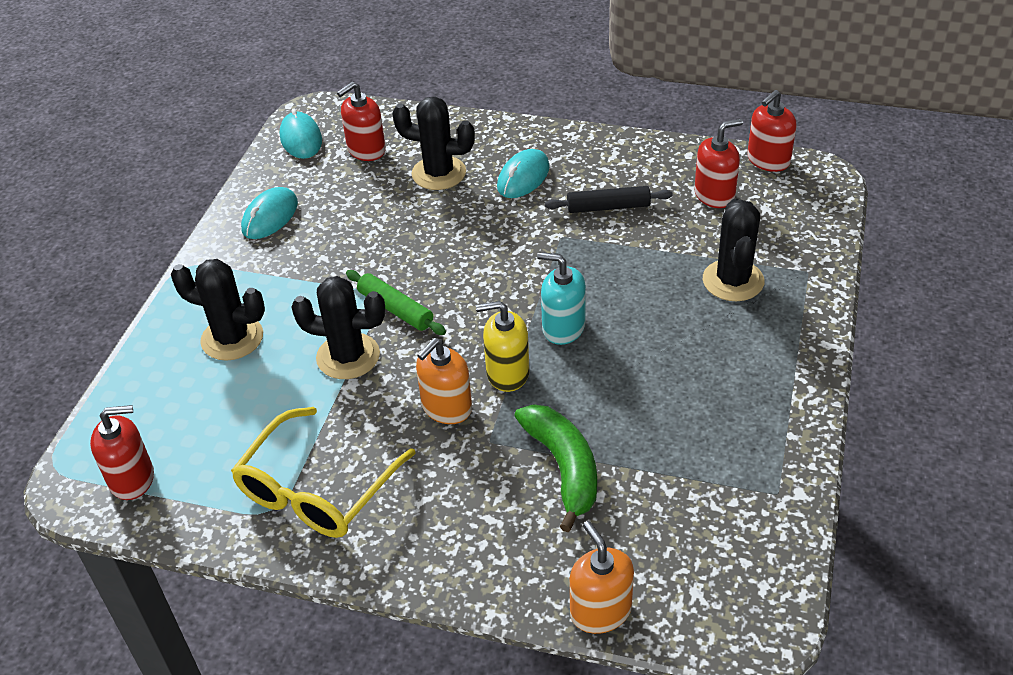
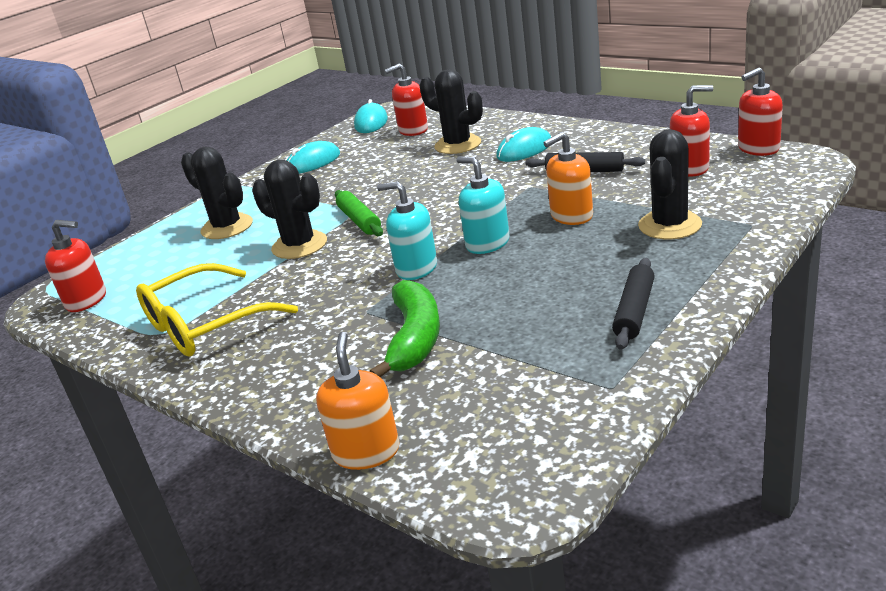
camera: 25 degrees right, 15 degrees down
orange soap dispenser [416,338,472,424] -> orange soap dispenser moved to [543,132,593,225]
yellow soap dispenser [476,301,530,392] -> turquoise soap dispenser [377,181,437,280]
none -> black rolling pin [612,258,655,350]

